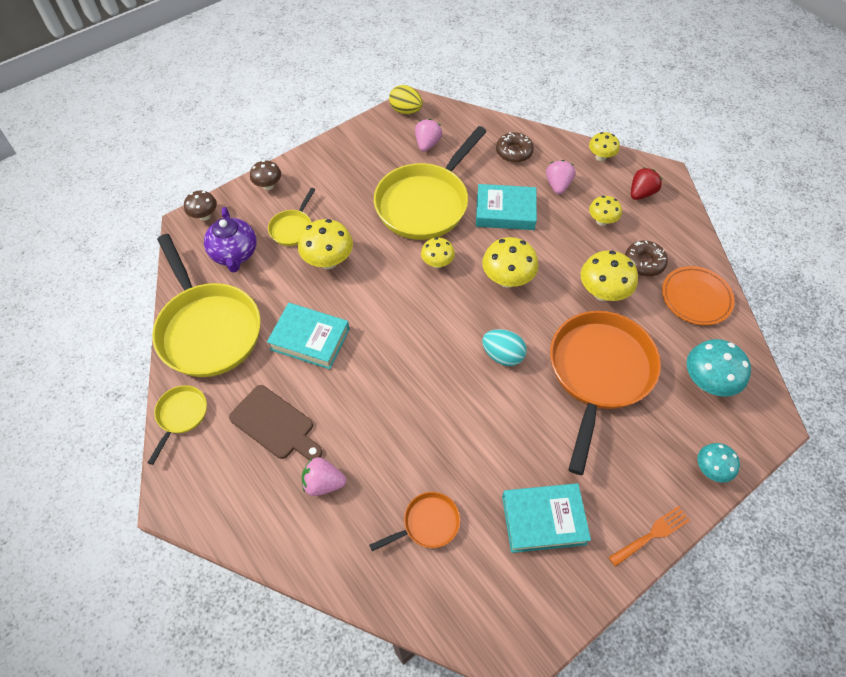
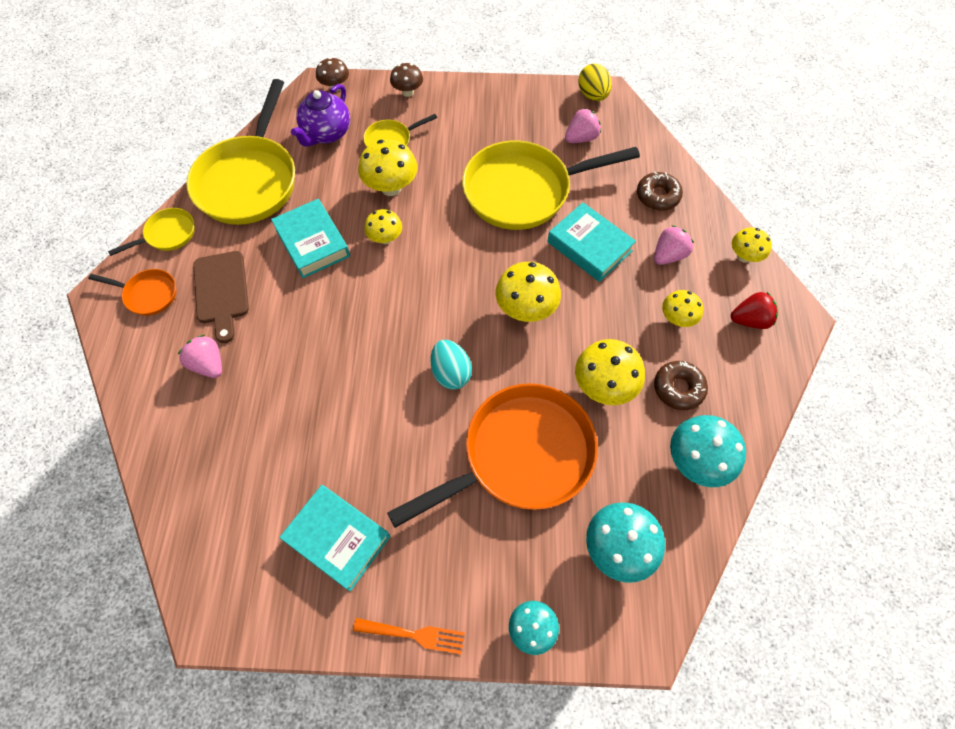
camera: 40 degrees right, 5 degrees up
orange pan [369,492,460,551] -> orange pan moved to [88,269,176,316]
yellow mushroom [421,238,455,268] -> yellow mushroom moved to [364,209,402,244]
orange plate [662,266,735,325] -> turquoise mushroom [670,415,746,487]

